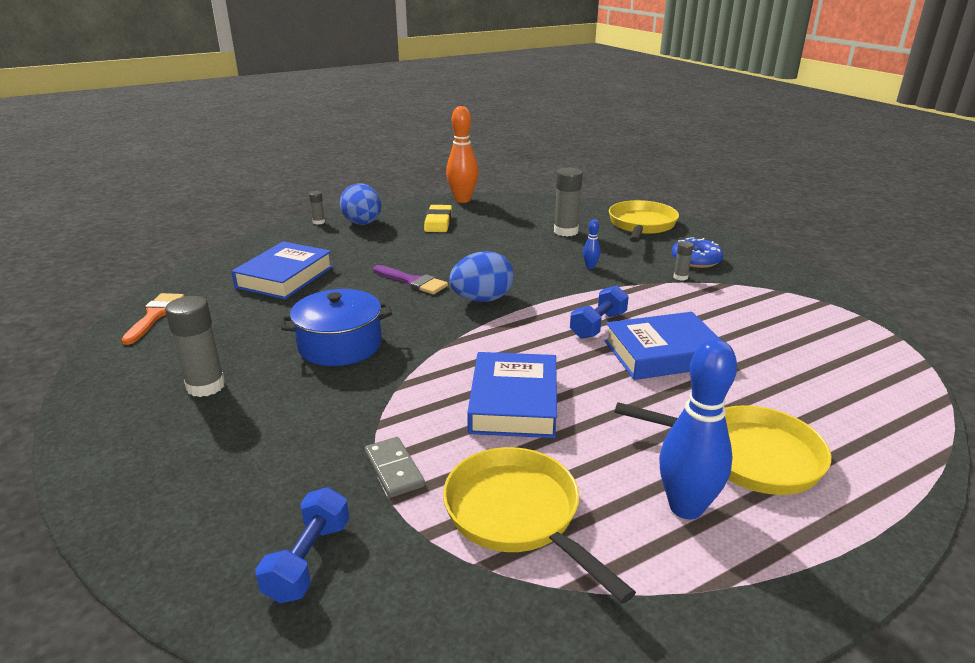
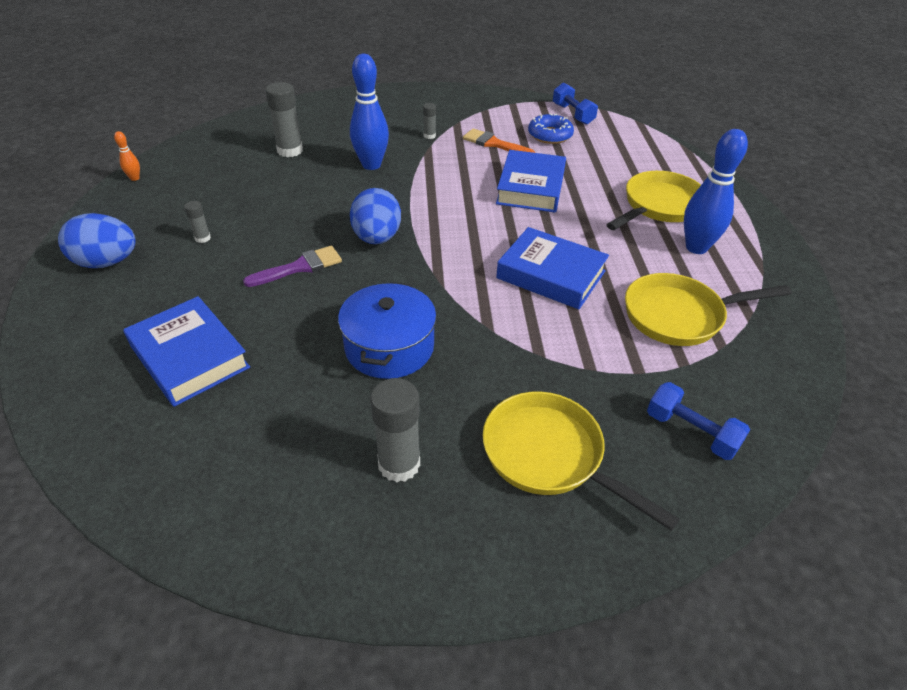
camera: 65 degrees left, 15 degrees up
orange brush [121,293,185,345] -> orange brush moved to [463,129,535,153]
grey glue stick [309,191,325,224] -> grey glue stick moved to [184,201,211,243]
grey domino [365,437,425,498] -> none
yellow eraser [424,205,452,232] -> none
orange bowling pin [446,106,478,203] -> orange bowling pin [114,131,140,181], size x0.44
blue dumbbell [570,285,629,339] -> blue dumbbell moved to [553,83,598,125]
blue bowling pin [583,219,601,269] -> blue bowling pin [350,54,389,170], size x2.27
yellow pan [609,200,679,242] -> yellow pan moved to [483,391,680,531]
blue donut [672,237,723,268] -> blue donut moved to [528,114,574,144]

